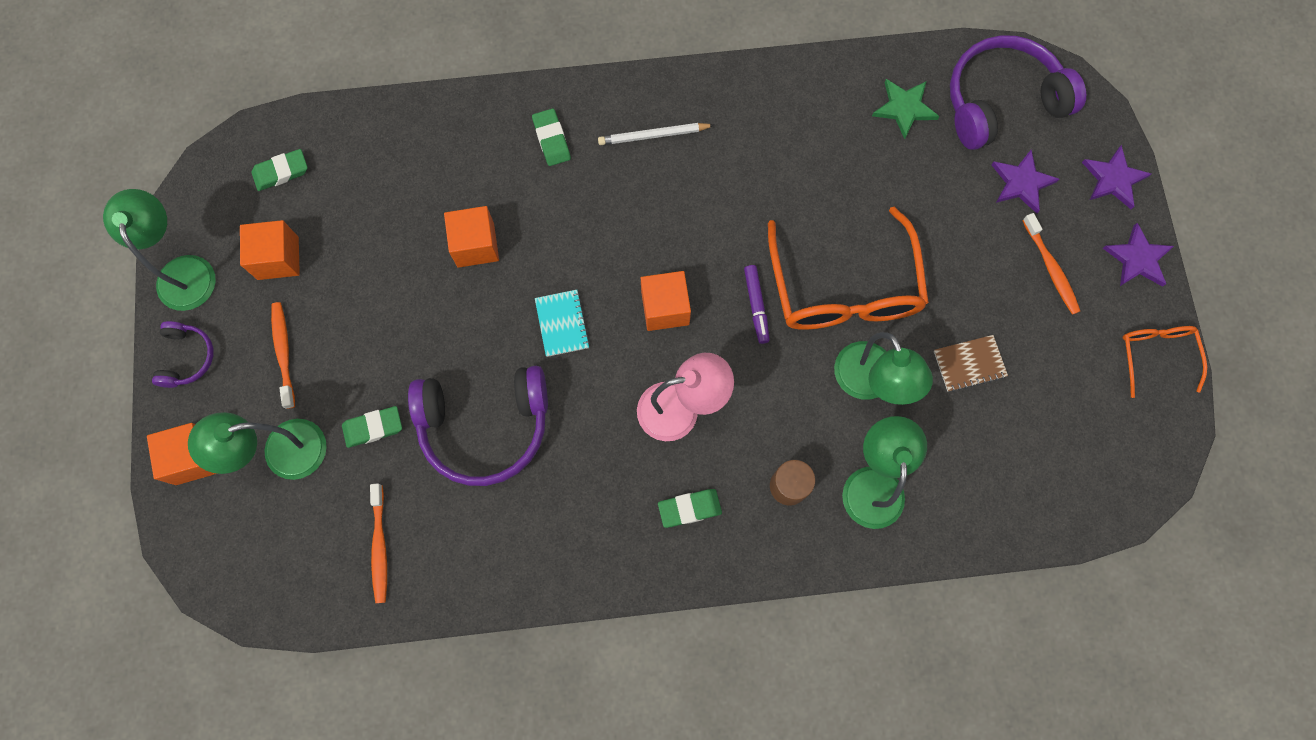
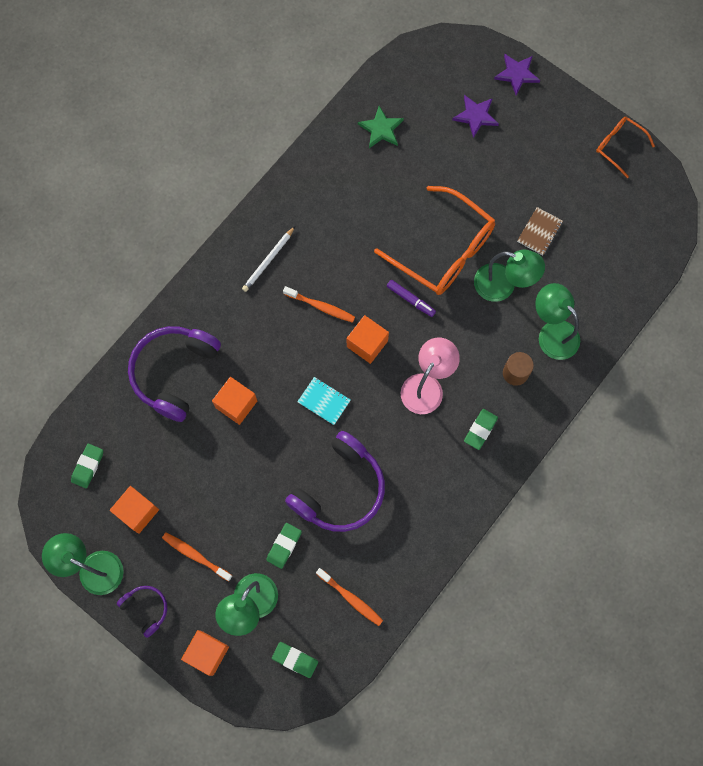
camera: 45 degrees left, 0 degrees up
green eraser [532,108,571,166] -> green eraser moved to [272,642,318,678]
purple headphones [950,35,1086,150] -> purple headphones moved to [128,326,221,422]
orange toothbrush [1022,213,1080,315] -> orange toothbrush moved to [283,286,355,323]
purple star [1103,223,1174,287] -> none

